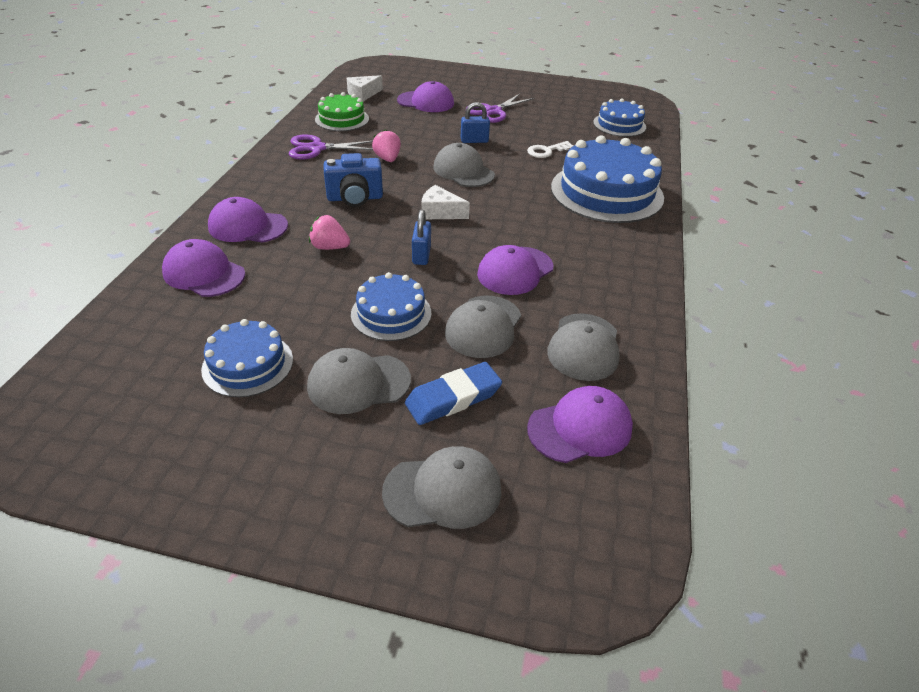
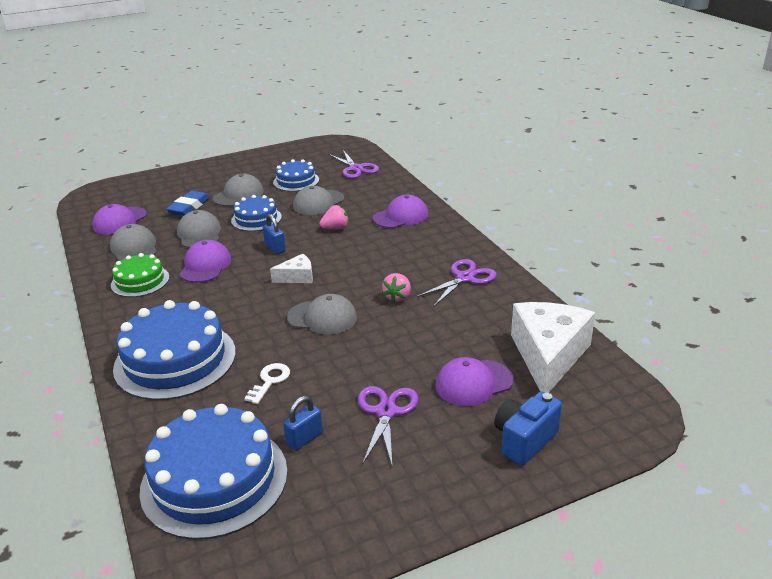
camera: 145 degrees right, 10 degrees down
purple cap [162,239,245,297] -> none
green cake [315,92,369,131] -> green cake moved to [111,253,169,297]
blue camera [324,153,383,207] -> blue camera moved to [494,392,562,466]
white cheese [347,75,383,101] -> white cheese [511,302,595,393], size x2.09
pink strawberry [372,129,401,162] -> pink strawberry turned 75 degrees clockwise [382,273,411,303]
grey cap [382,446,501,529] -> grey cap moved to [293,186,344,215]
blue padlock [461,102,490,143] -> blue padlock moved to [283,396,323,450]
blue cake [593,98,646,137] -> blue cake [139,404,288,540], size x1.81
none -> purple scissors [329,150,379,179]

